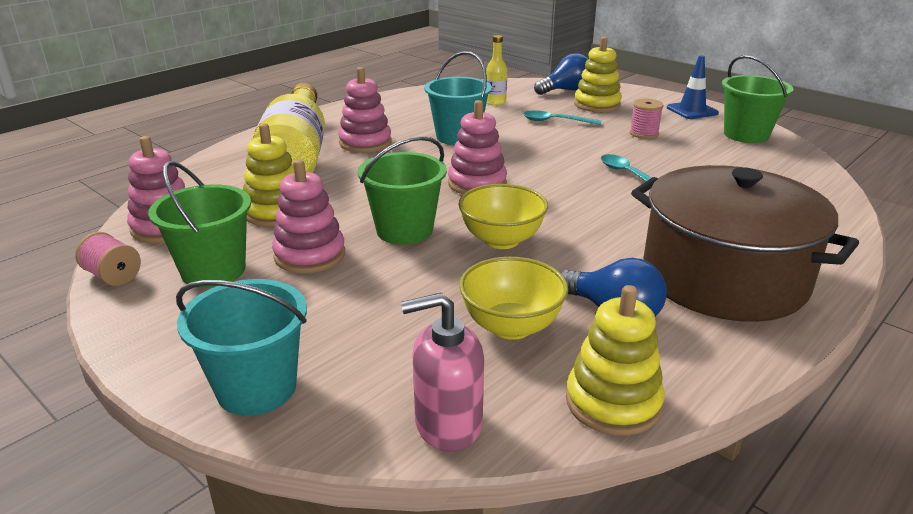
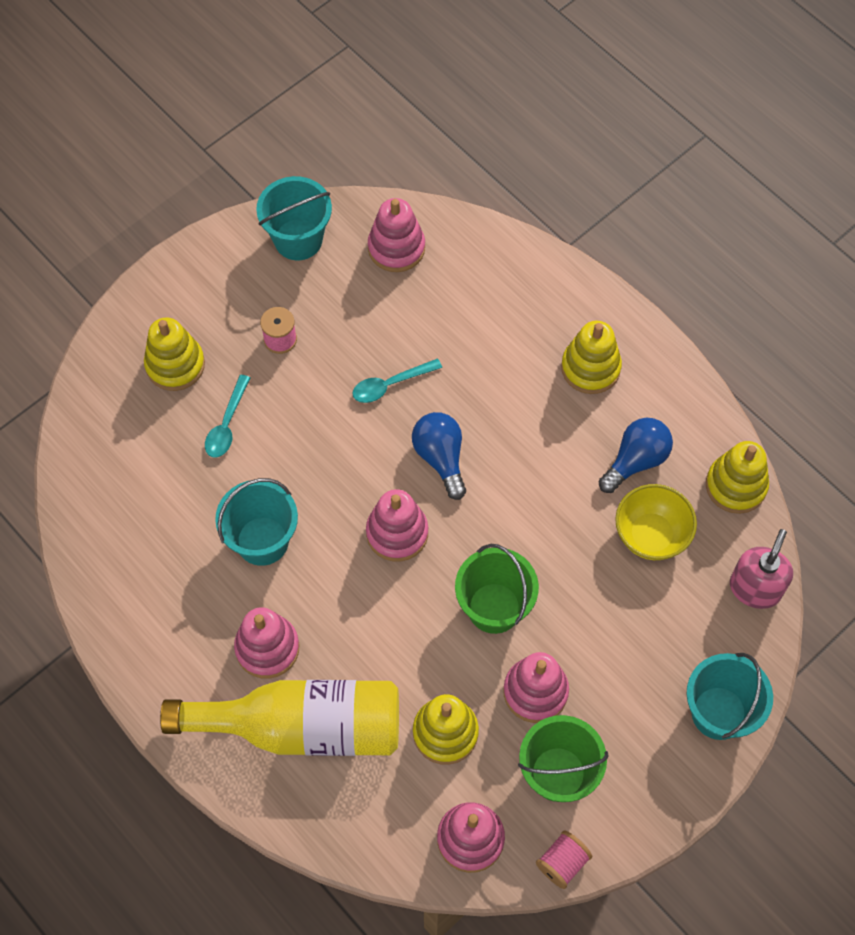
camera: 85 degrees left, 35 degrees up
pink soap dispenser [401,293,484,452] -> pink soap dispenser turned 150 degrees counterclockwise [730,529,793,609]
yellow bowl [458,184,548,249] -> none
yellow bottle [486,35,507,106] -> none
blue light bulb [534,53,588,95] -> blue light bulb moved to [412,412,466,500]
brown pot [631,165,859,322] -> yellow stacking toy [561,321,622,394]
blue traffic cone [667,55,719,119] -> none
green bucket [722,55,793,143] -> turquoise bucket [256,176,332,260]
none -> pink stacking toy [368,198,425,272]

